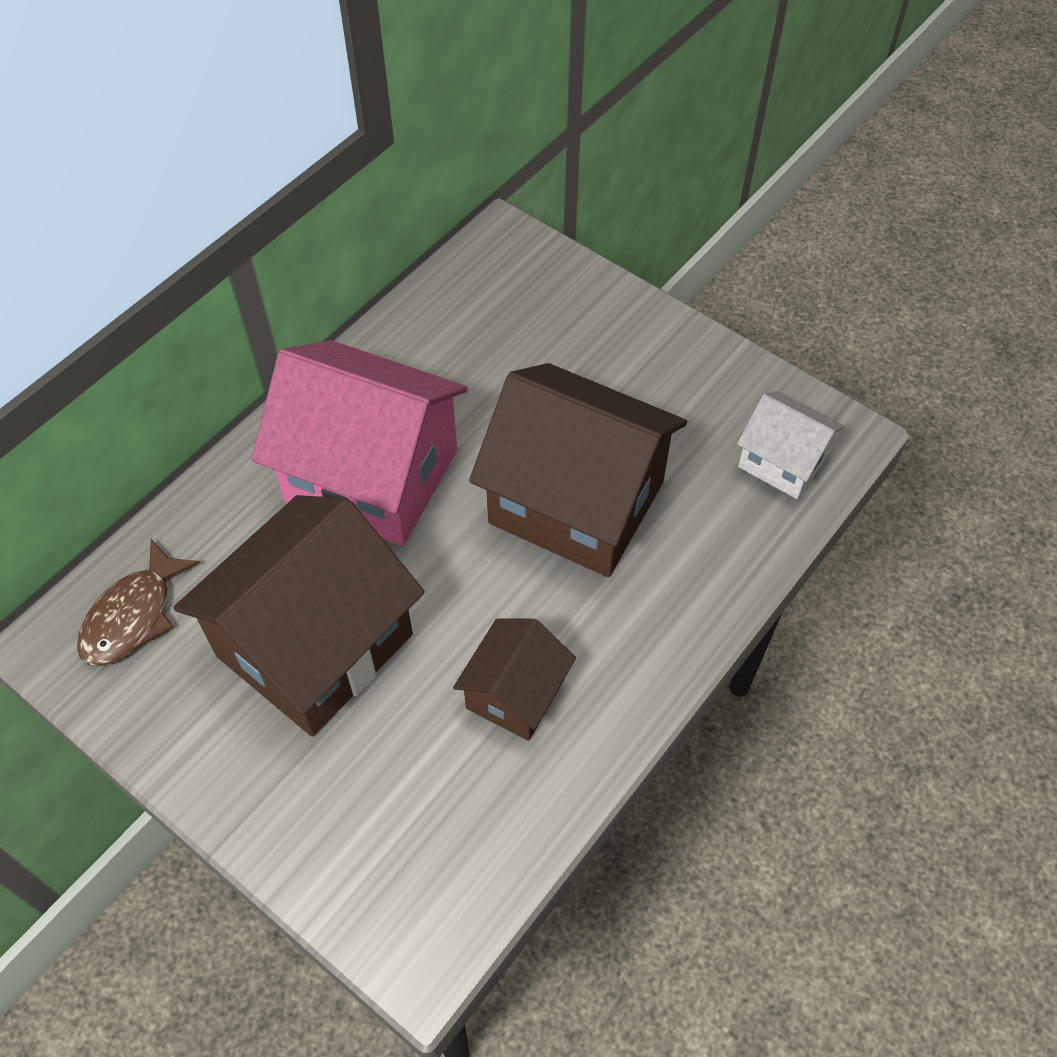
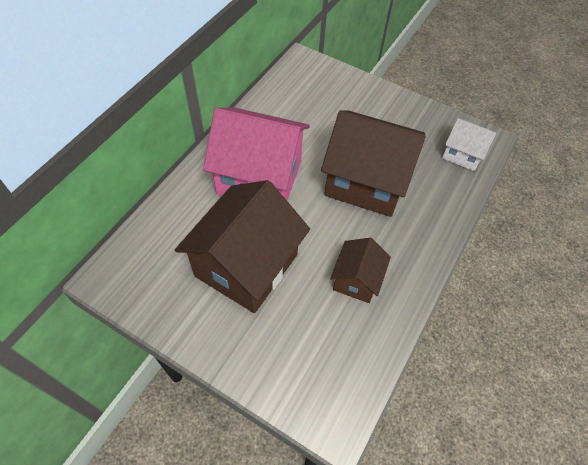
camera: 10 degrees left, 0 degrees up
brown fish [77,539,200,667] -> none

